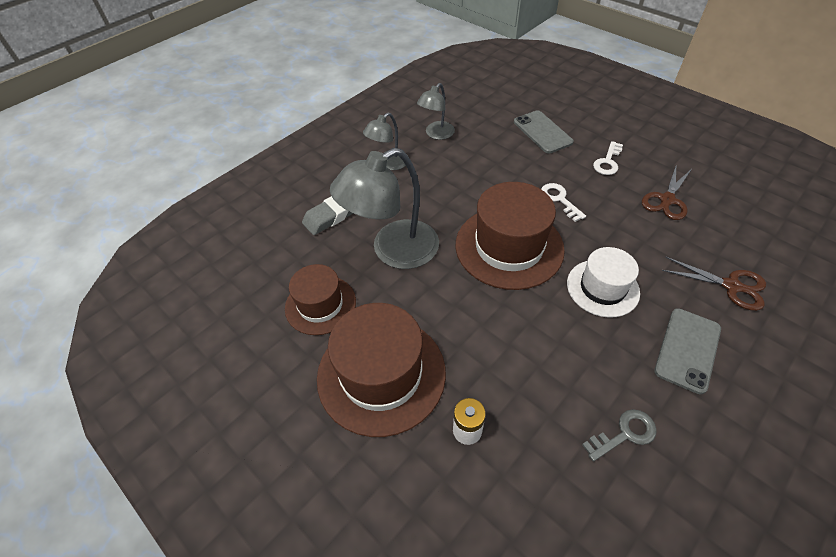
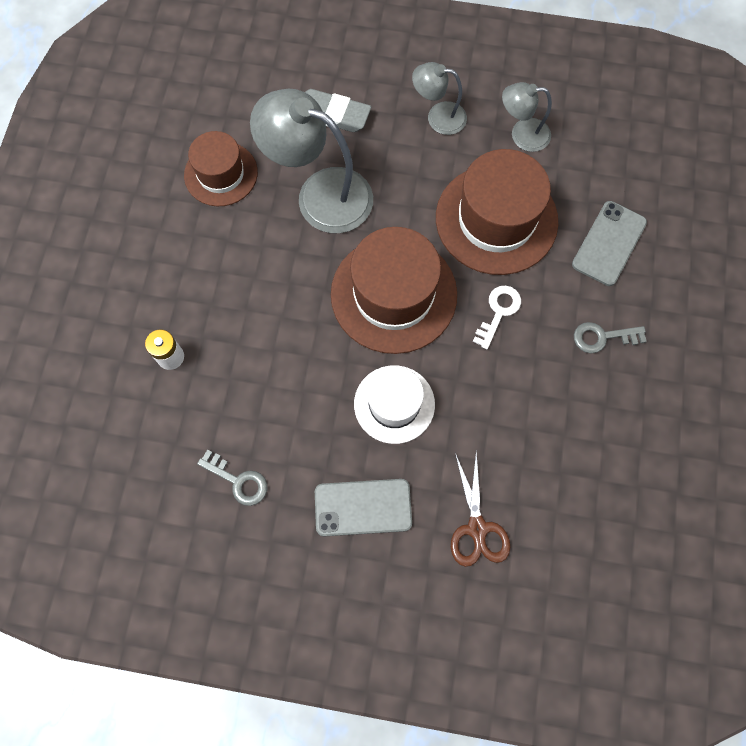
camera: 55 degrees right, 20 degrees up
brown hat [317,303,446,437] -> brown hat moved to [436,149,558,275]
white key [593,141,623,175] -> grey key [574,322,647,353]
brown scissors [642,166,692,220] -> none

